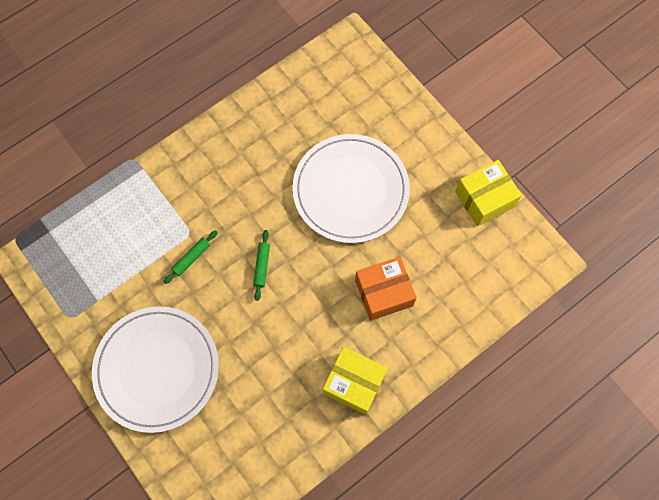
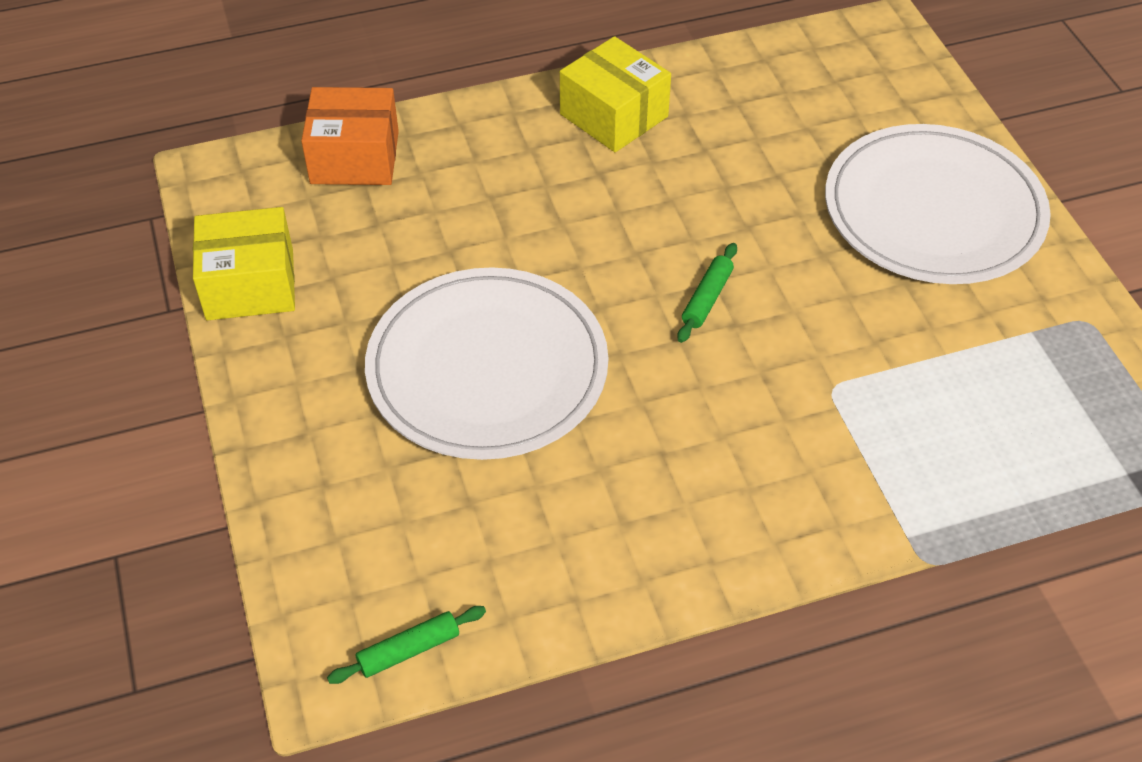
camera: 160 degrees left, 20 degrees down
green rolling pin [164,230,218,284] -> green rolling pin moved to [327,606,486,684]
orange box [355,257,417,321] -> orange box moved to [301,87,399,185]

